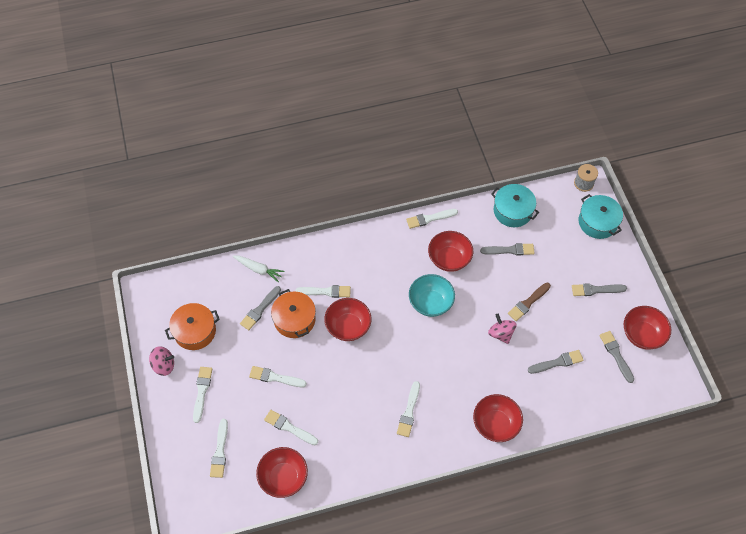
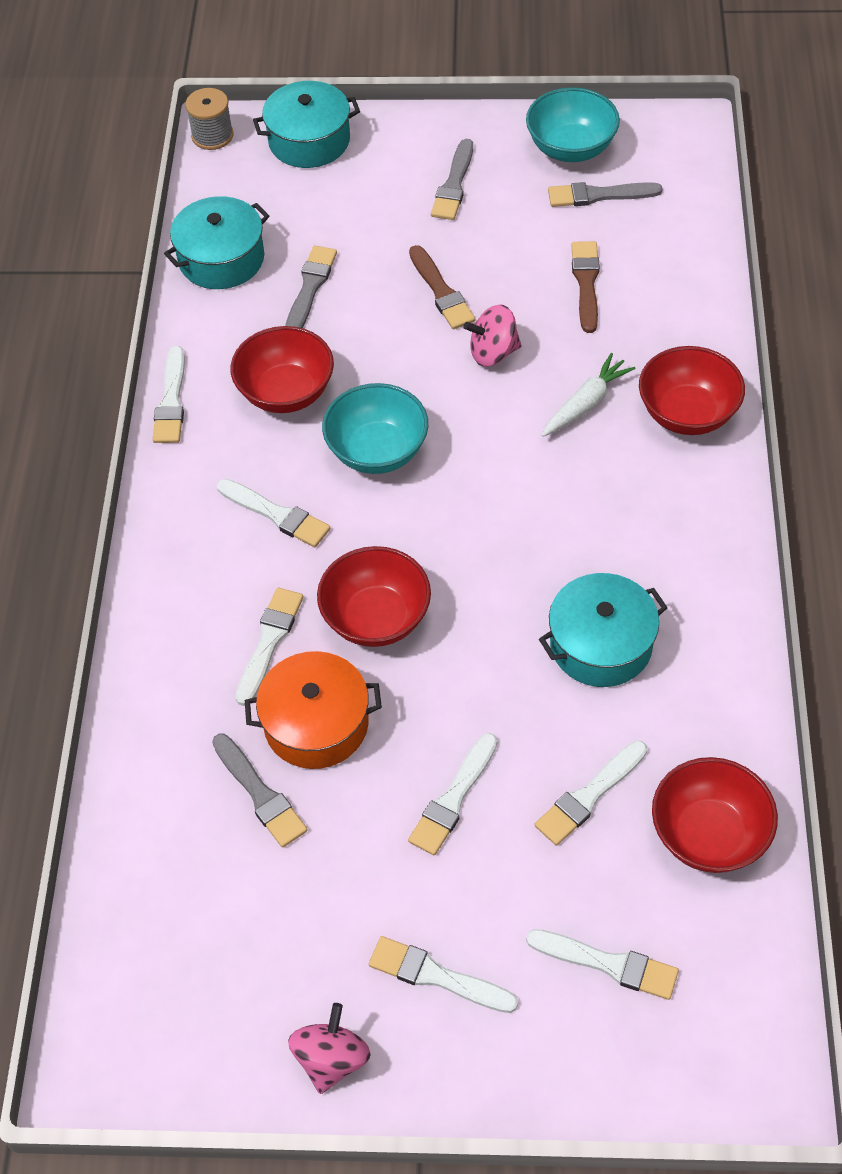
camera: 70 degrees left, 5 degrees down
orange pot [165,303,220,350] -> none
white carrot [233,255,284,282] -> white carrot moved to [542,353,636,437]
white brush [397,381,420,437] -> white brush moved to [217,479,330,547]
grey brush [528,350,584,374] -> brown brush [572,241,600,333]
red bowl [624,306,671,350] -> turquoise bowl [526,87,620,162]
none -> turquoise pot [539,573,668,687]

